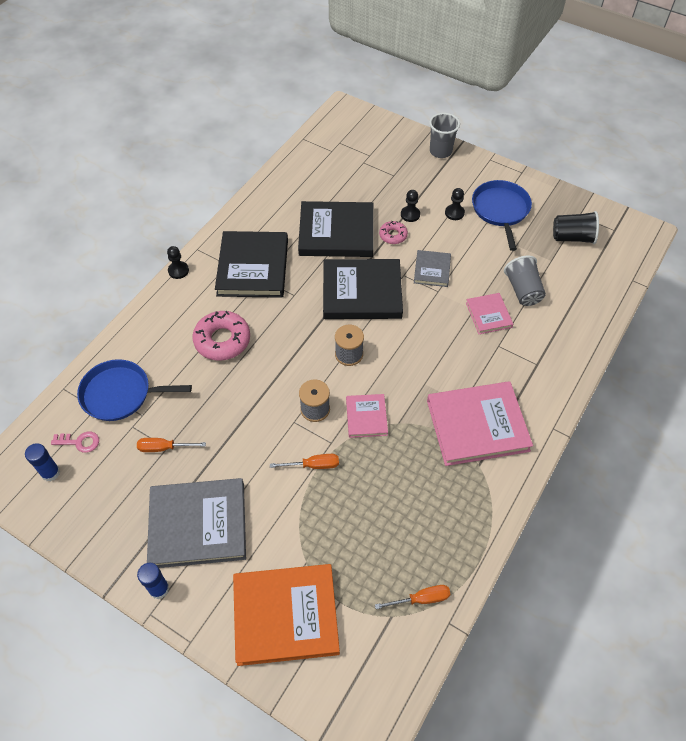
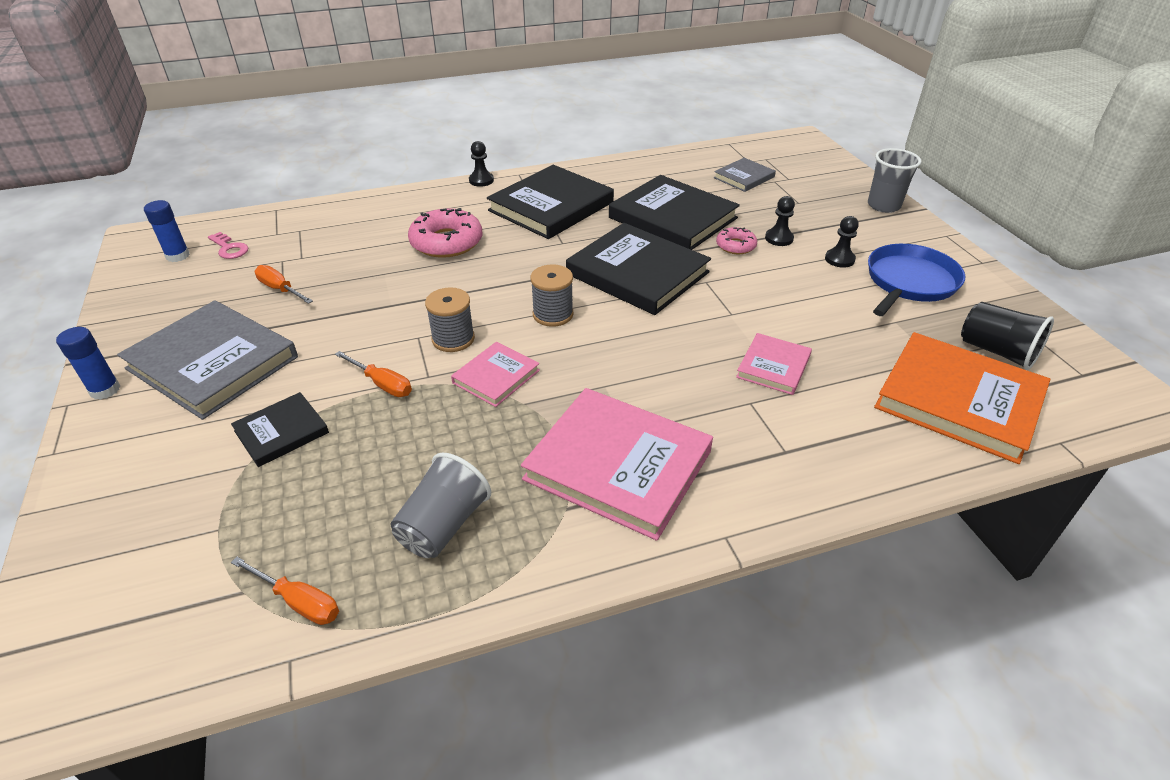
camera: 40 degrees right, 15 degrees down
blue pan [77,359,192,421] -> none
orange book [233,564,340,666] -> orange book moved to [874,332,1050,464]
grey book [414,250,451,287] -> grey book moved to [714,158,776,192]
grey cup [504,255,546,306] -> grey cup moved to [390,453,491,558]
none -> black book [231,392,329,467]

